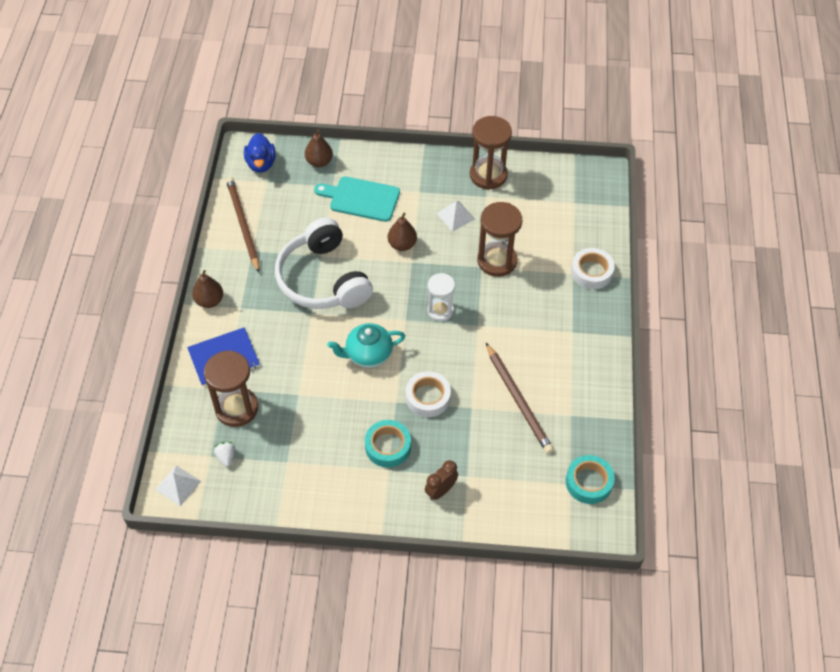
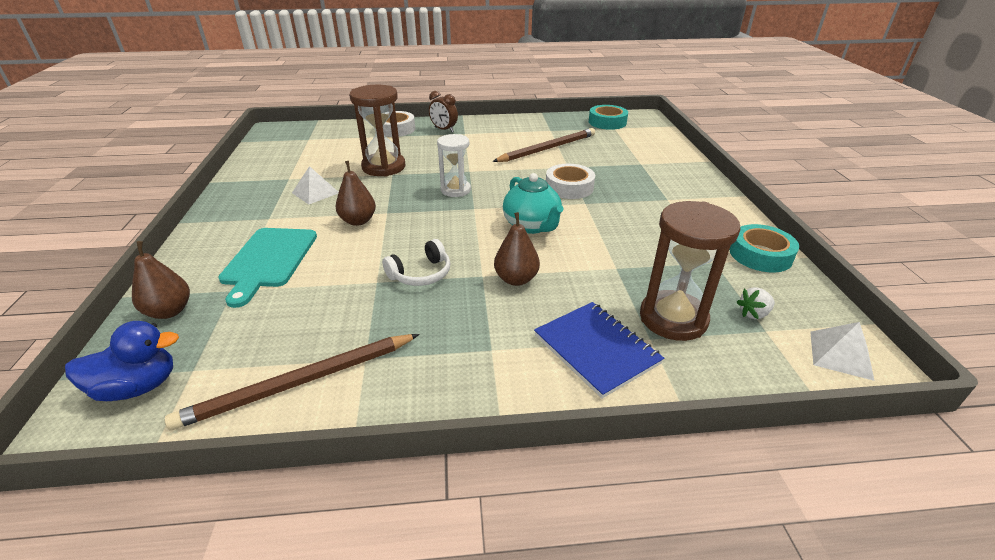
camera: 100 degrees left, 20 degrees down
brown pear [192,270,223,308] -> brown pear moved to [494,212,540,286]
white headphones [275,217,373,309] -> white headphones [382,239,451,286], size x0.44
turquoise tape [365,420,411,467] -> turquoise tape moved to [729,224,799,272]
brown clock [425,460,458,500] -> brown clock moved to [429,91,458,132]
brown hourglass [470,116,512,190] -> none

